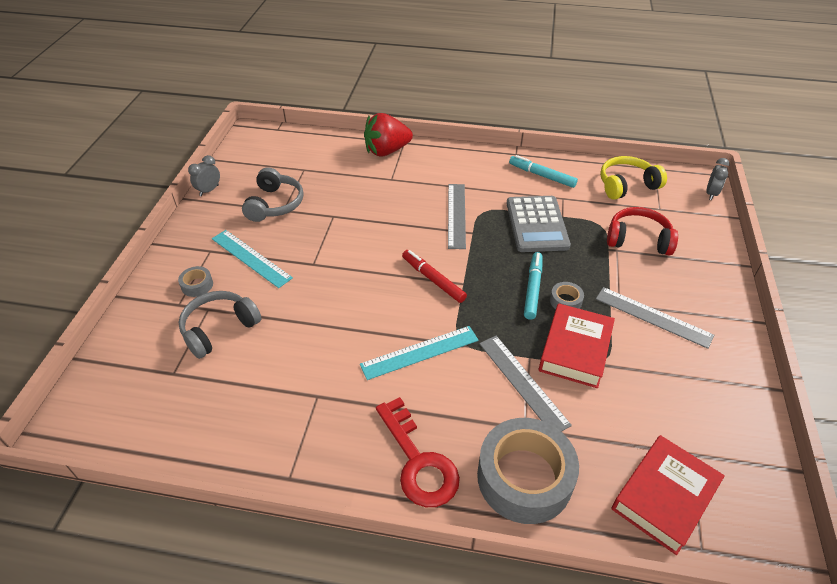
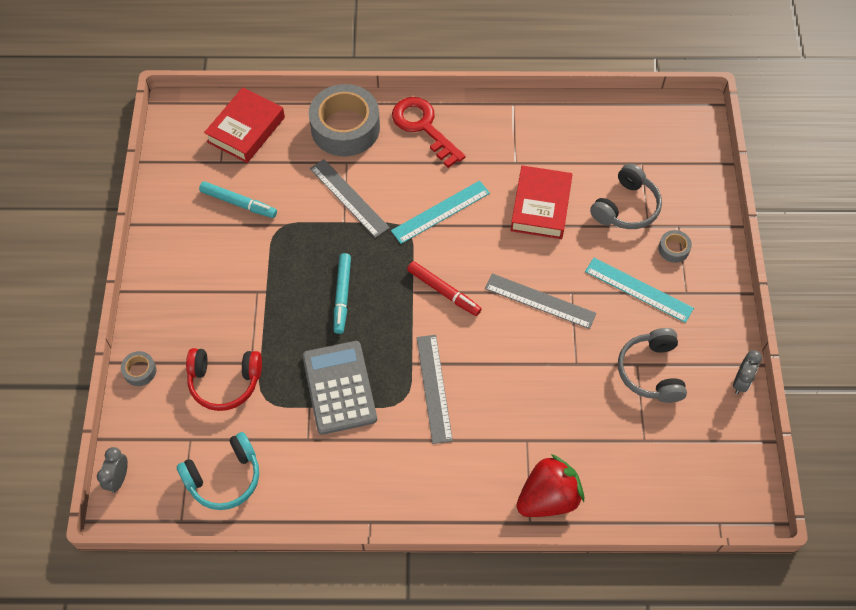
camera: 170 degrees right, 15 degrees up
turquoise marker [509,155,578,188] -> turquoise marker moved to [199,181,277,218]
red book [539,303,615,388] -> red book moved to [510,165,572,239]
grey tape [550,282,584,309] -> grey tape moved to [121,351,156,386]
grey ruler [596,287,714,349] -> grey ruler moved to [485,273,596,329]
yellow headphones [600,156,667,200] -> turquoise headphones [177,432,259,510]

